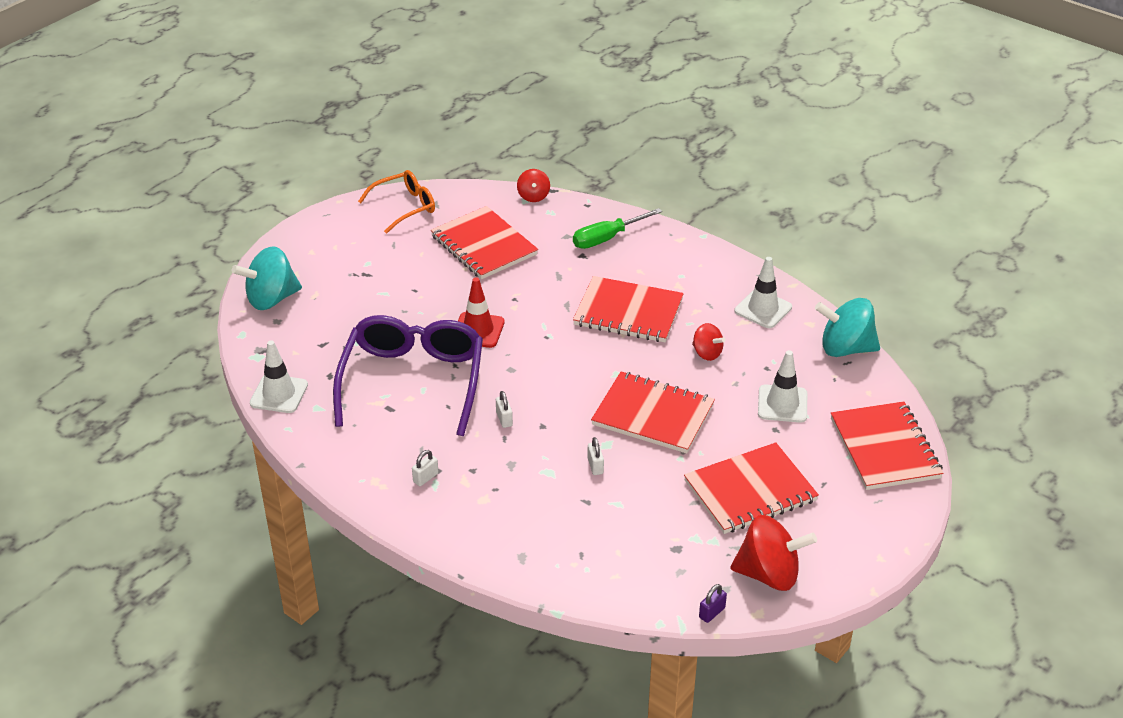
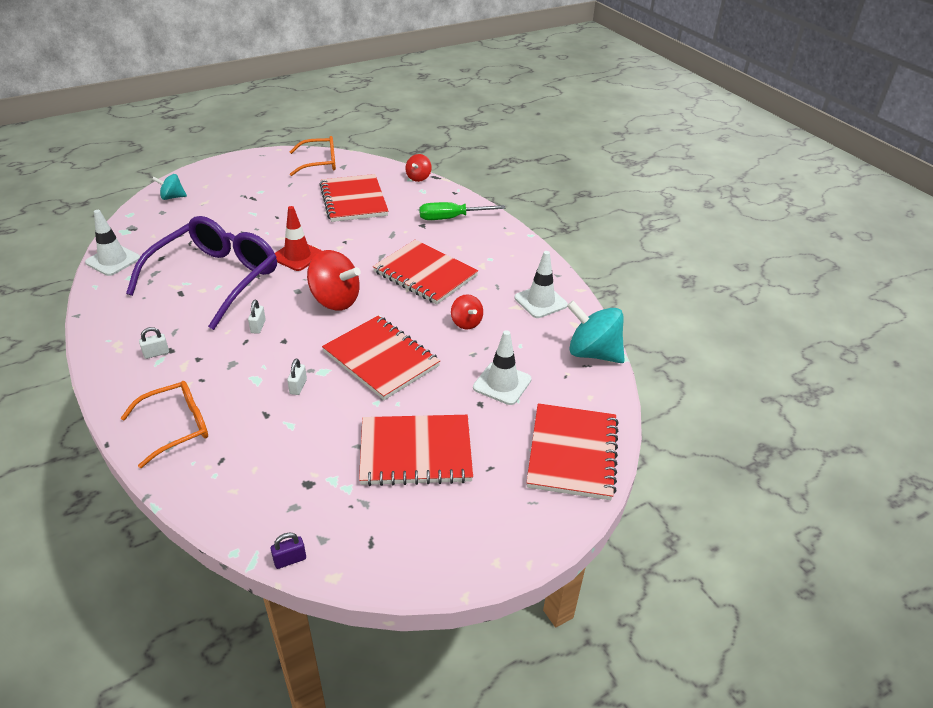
camera: 20 degrees right, 0 degrees up
turquoise spinning top [232,246,302,310] -> turquoise spinning top [152,174,187,200], size x0.55
red spinning top [730,515,817,591] -> red spinning top moved to [307,250,361,311]
none -> orange glasses [121,381,208,468]

